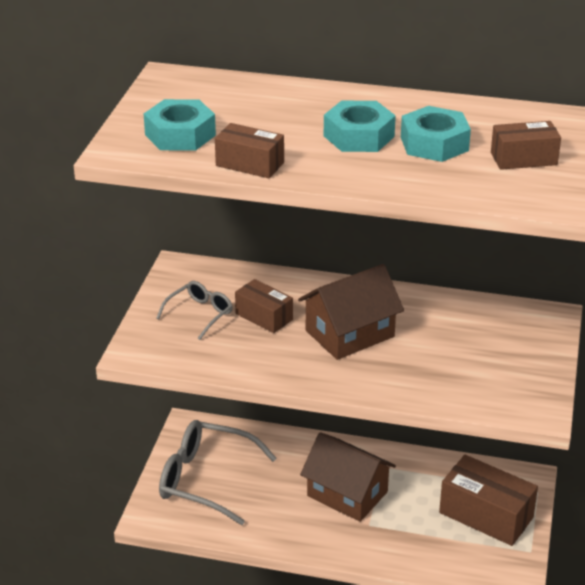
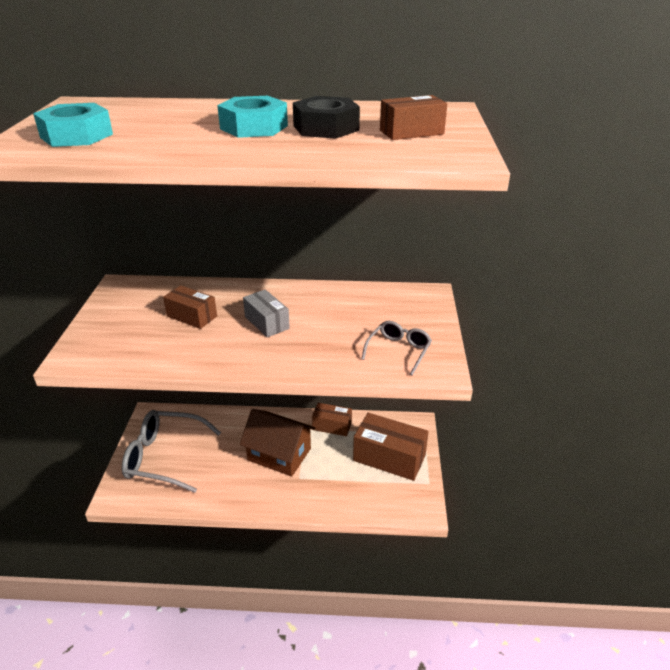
camera: 10 degrees left, 0 degrees up
grey glasses [156,281,233,340] -> grey glasses moved to [361,321,432,375]
brown box [215,123,284,178] -> brown box moved to [312,403,352,436]
brown house [298,264,404,360] -> grey box [243,289,290,337]
turquoise nut [401,106,471,162] -> black nut [293,96,360,139]

